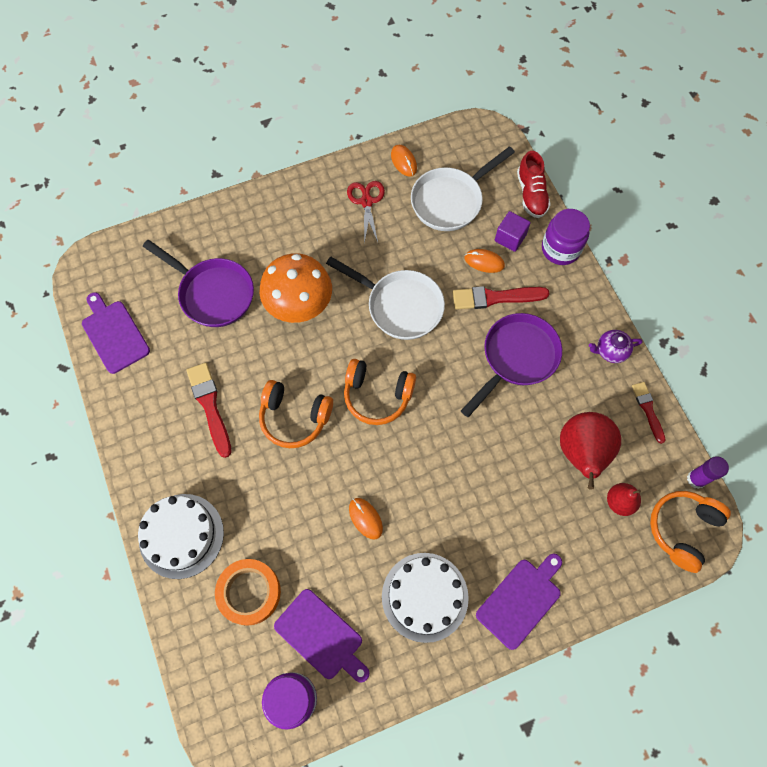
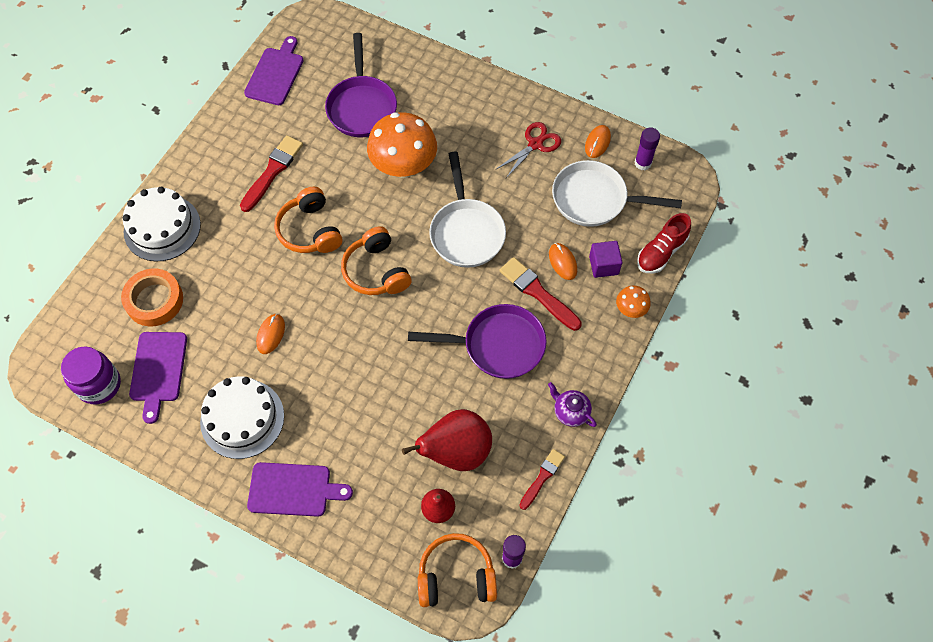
camera: 50 degrees right, 5 degrees down
purple jar [542,209,590,265] -> orange mushroom [616,285,651,318]
none -> purple glue stick [635,127,660,170]

